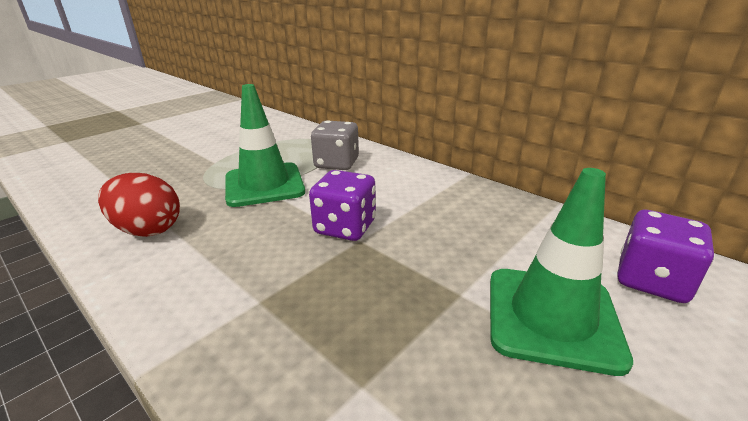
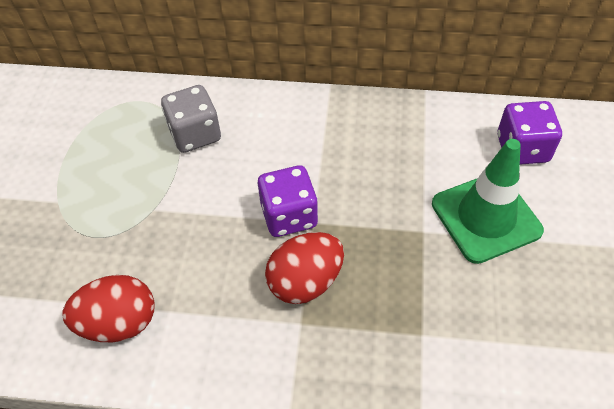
camera: 35 degrees left, 25 degrees up
green traffic cone [225,84,305,207] -> none
none -> red egg [265,232,344,304]

